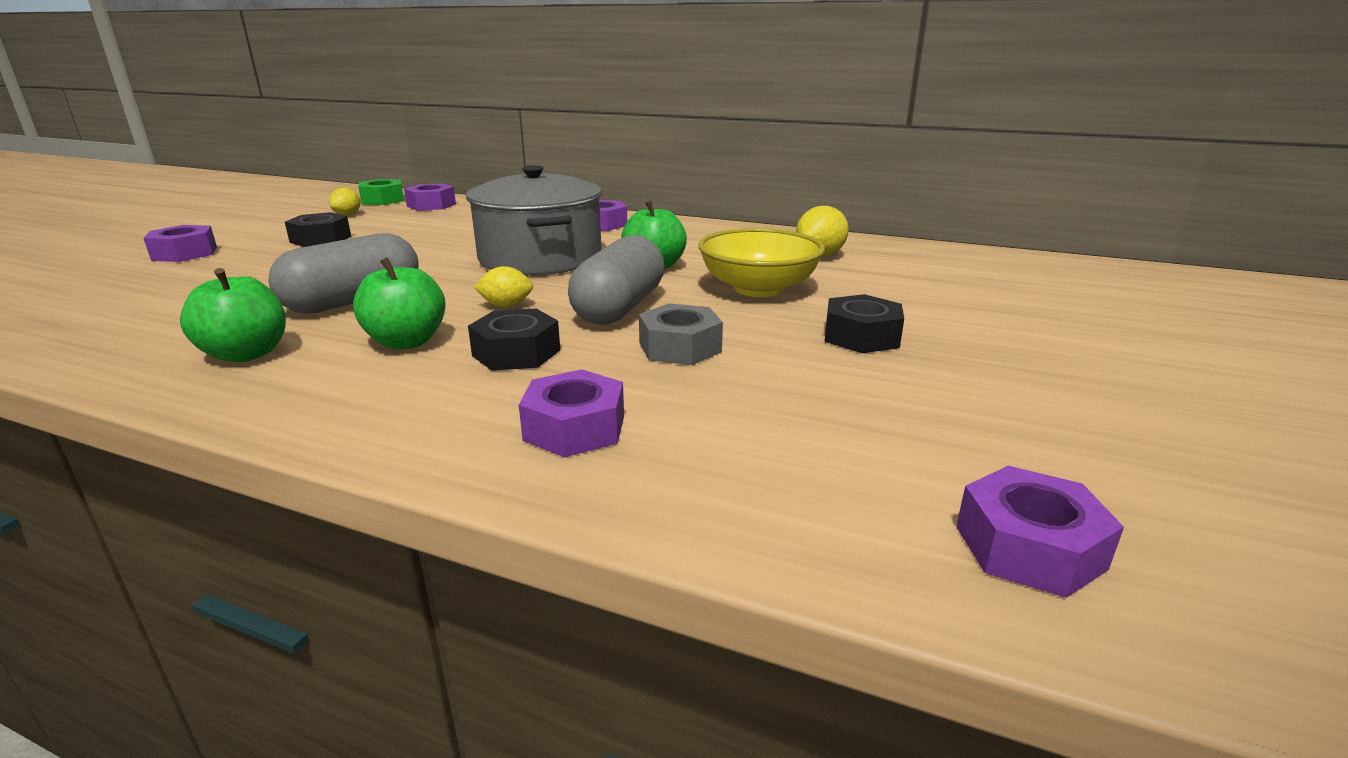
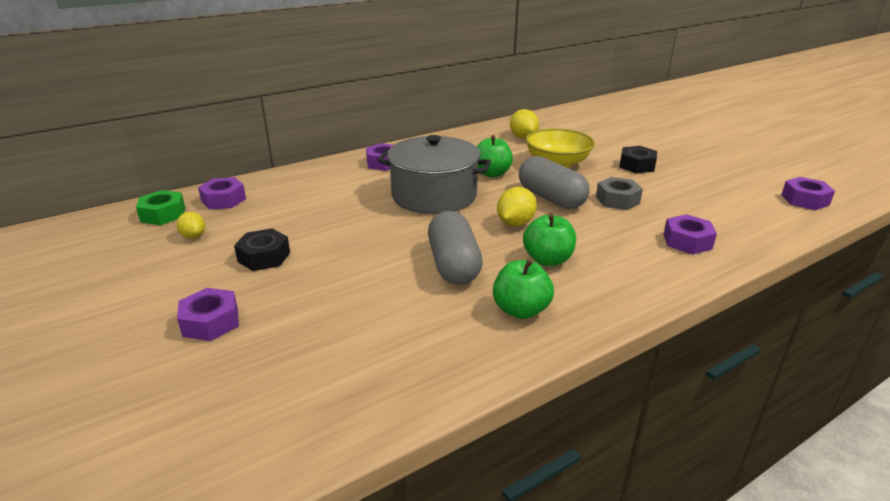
camera: 55 degrees left, 5 degrees up
black nut [468,309,560,371] -> none
yellow lemon [474,266,533,307] -> yellow lemon [497,187,537,226], size x1.51

